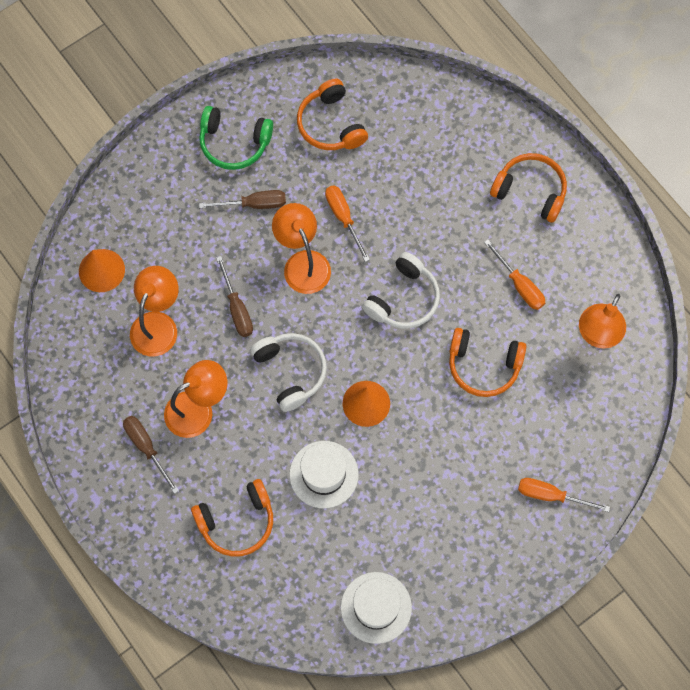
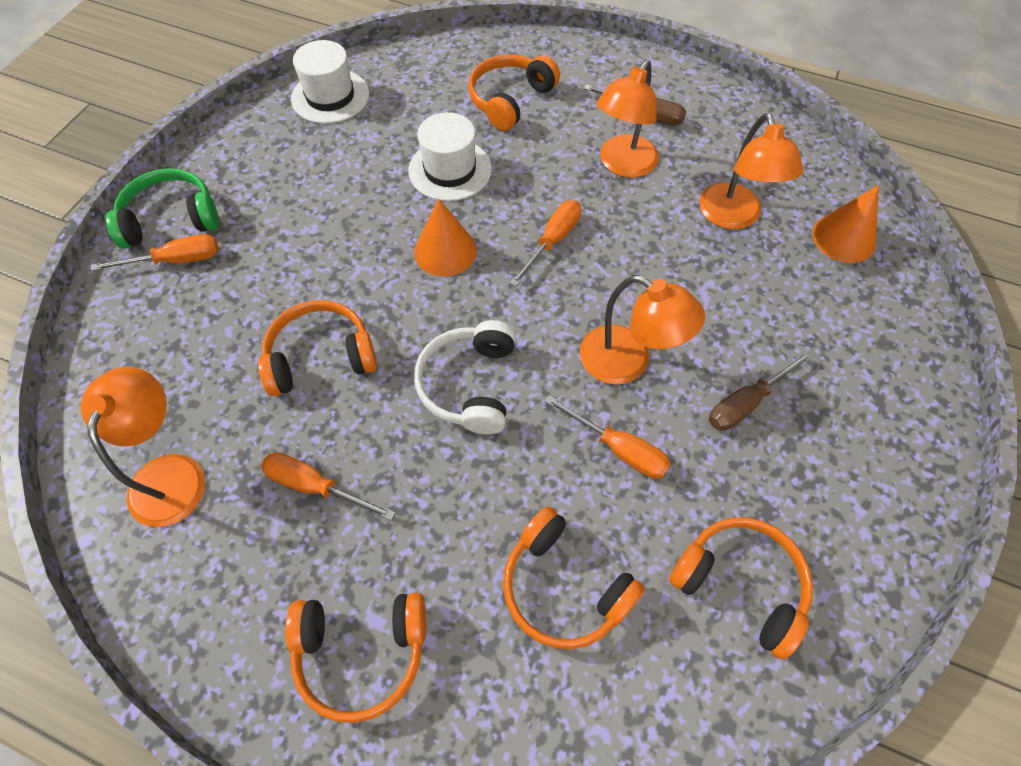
camera: 150 degrees right, 10 degrees down
green headphones [199,106,273,170] -> green headphones moved to [106,168,219,249]
brown screwdriver [216,256,253,337] -> none
white headphones [250,333,327,412] -> orange screwdriver [510,200,582,287]
none -> orange headphones [503,506,645,649]

